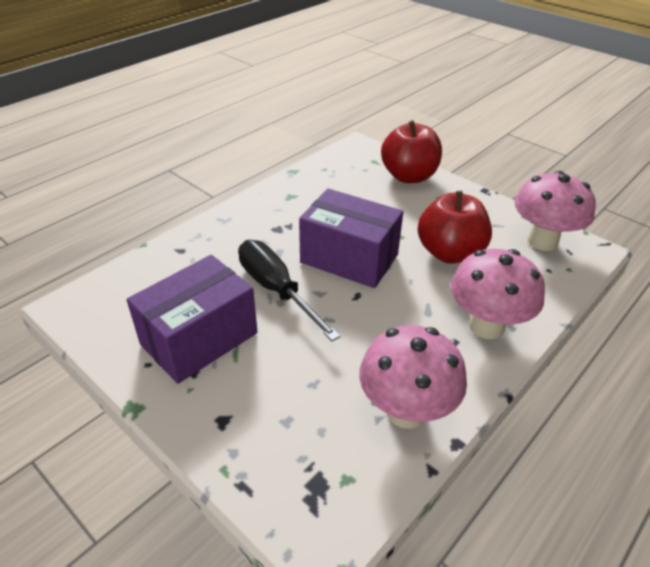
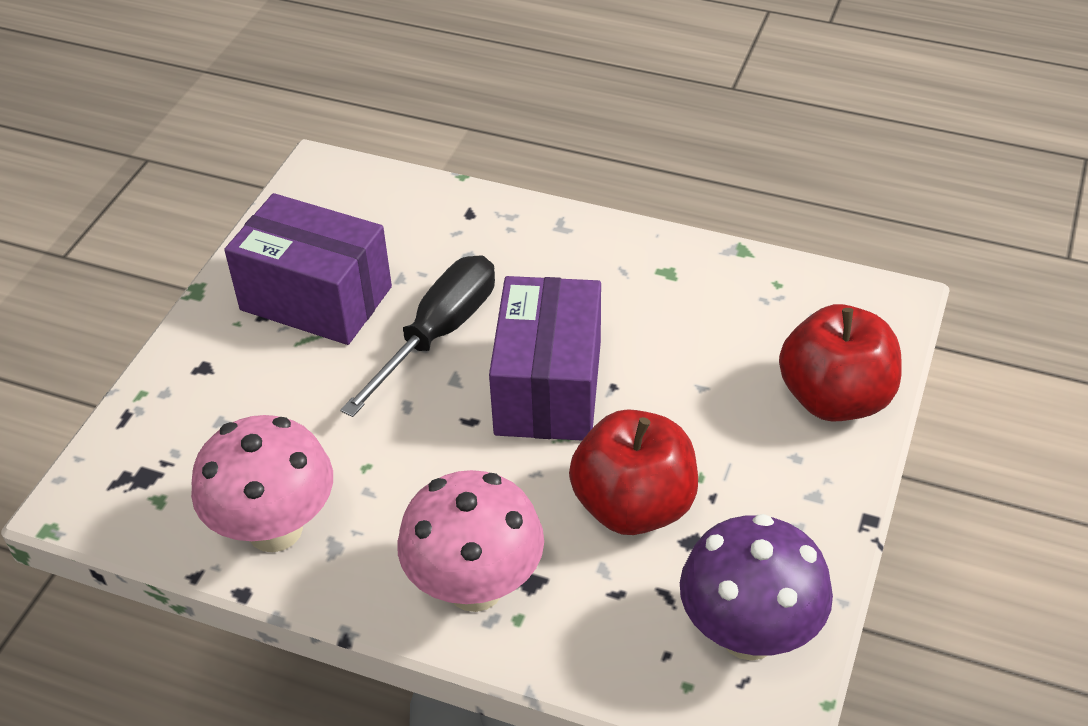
camera: 70 degrees right, 5 degrees up
pink mushroom [514,171,596,251] -> purple mushroom [680,514,833,661]

